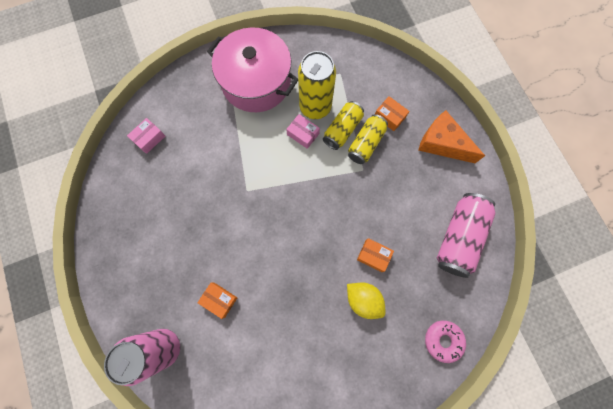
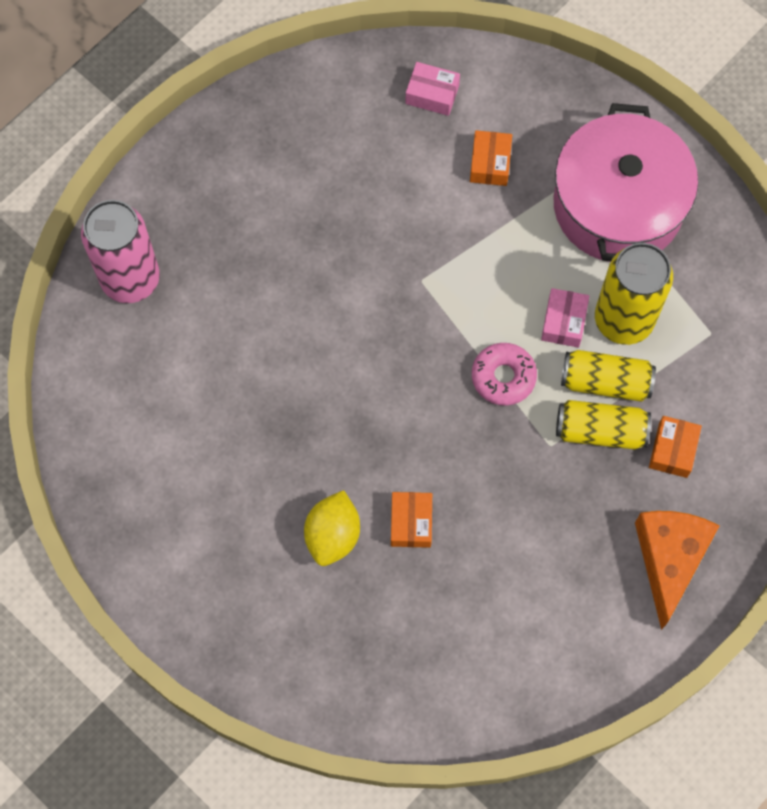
camera: 65 degrees right, 5 degrees down
orange box [198,282,237,319] -> orange box moved to [470,130,512,186]
pink donut [425,321,466,363] -> pink donut moved to [472,343,537,406]
pink can [437,193,495,278] -> none

